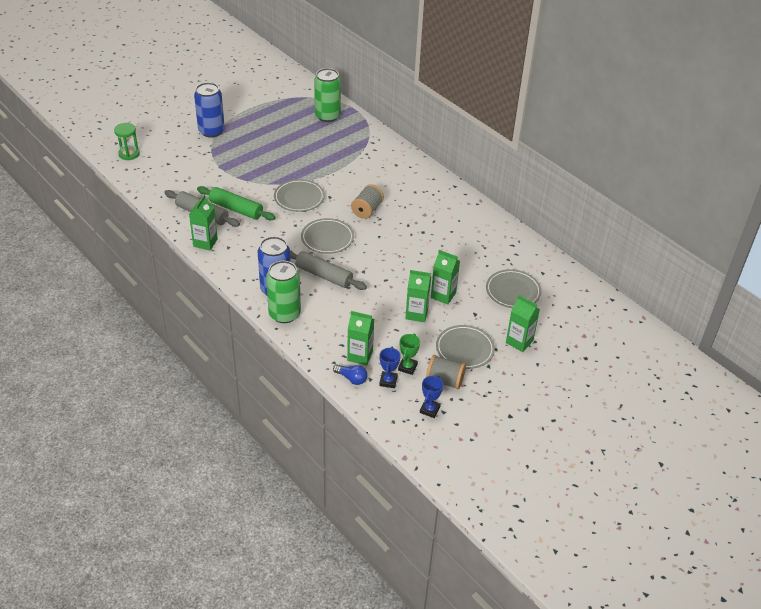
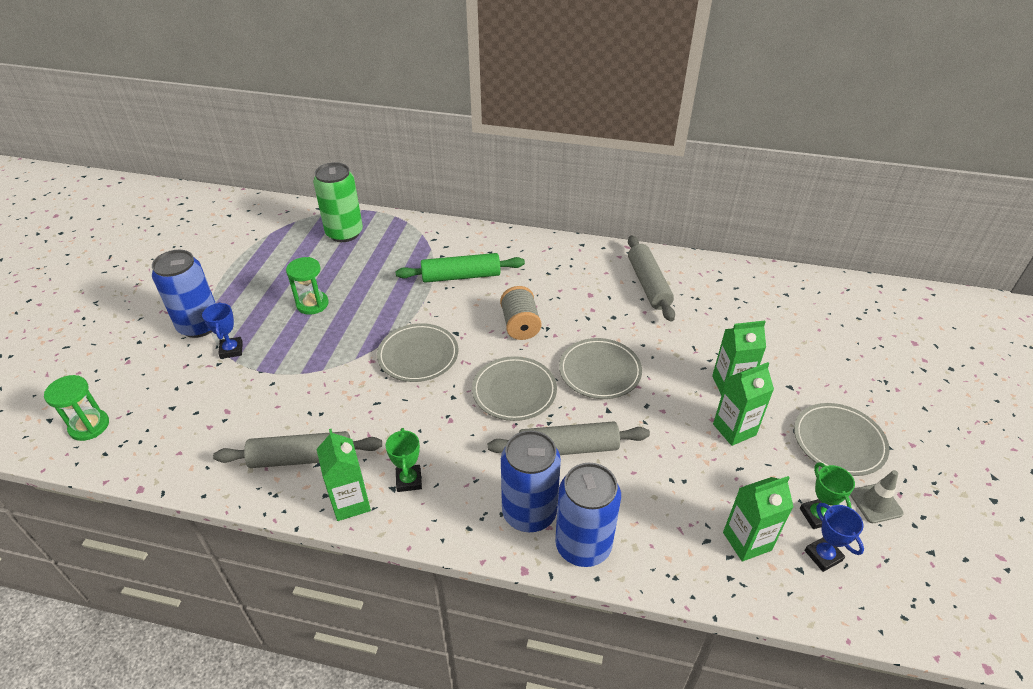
camera: 35 degrees left, 0 degrees up
green rolling pin [197,186,276,220] -> green rolling pin moved to [396,253,525,283]
green can [266,261,301,323] -> blue can [555,463,621,567]
blue light bulb [333,364,368,385] -> none
blue trophy [420,376,444,418] -> blue trophy moved to [202,302,243,359]
grey spool [426,355,466,389] -> grey traffic cone [850,470,904,523]
grey plate [486,269,542,308] -> grey plate moved to [559,338,642,399]
green carton [506,295,540,352] -> none
none -> green hourglass [286,257,328,315]
none -> green trophy [385,428,422,492]
none -> grey rolling pin [628,235,675,322]

